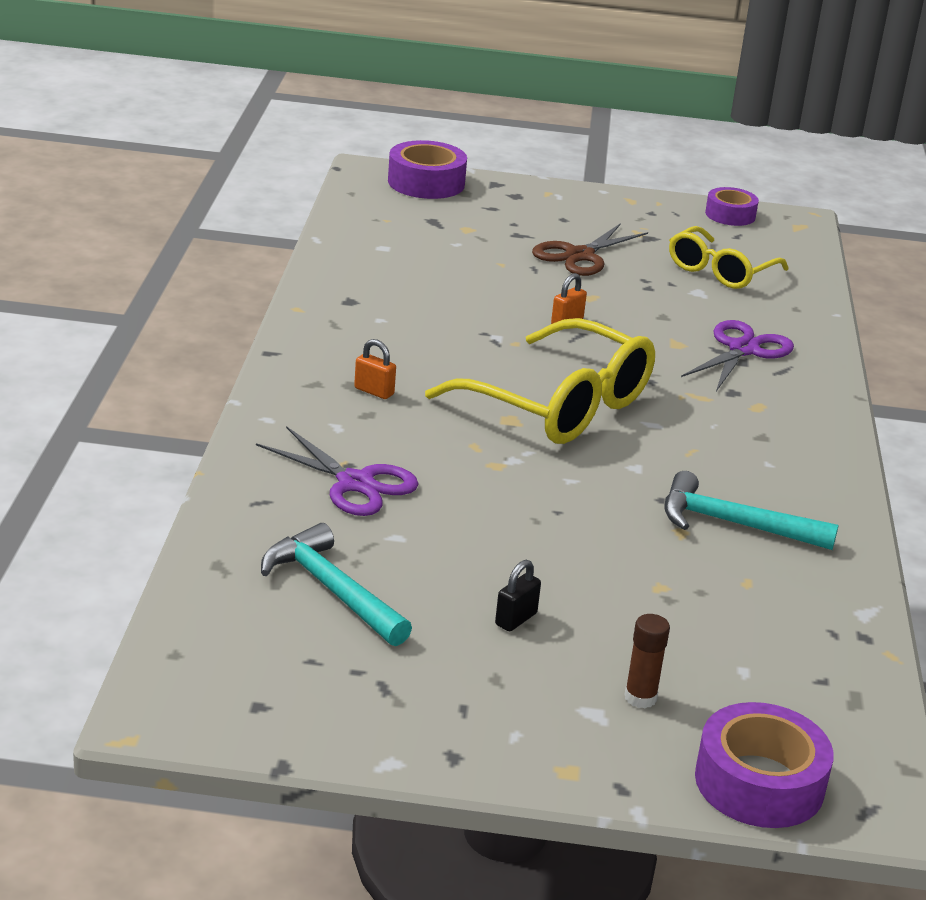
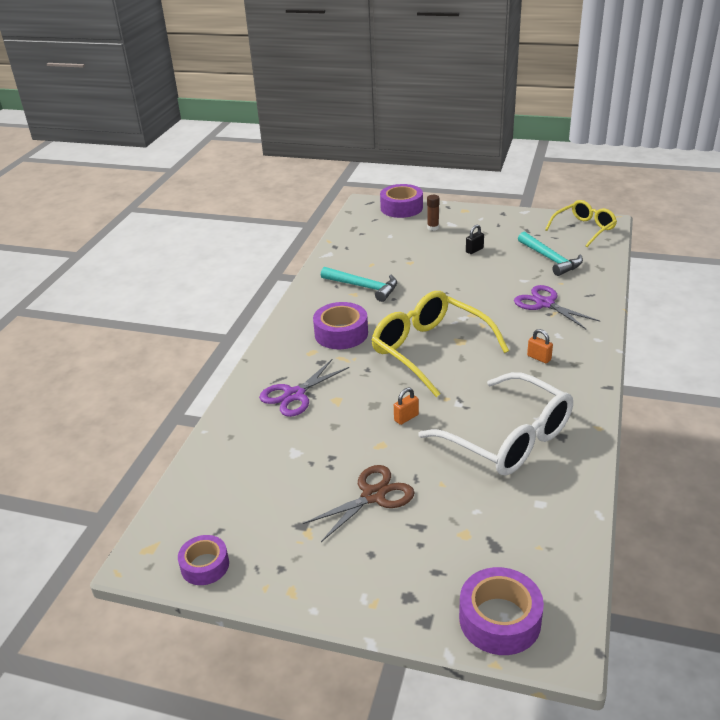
camera: 165 degrees left, 5 degrees up
yellow glasses [669,226,789,289] -> yellow glasses moved to [545,200,617,247]
none -> purple tape [313,302,368,349]
none -> white glasses [418,372,573,476]

